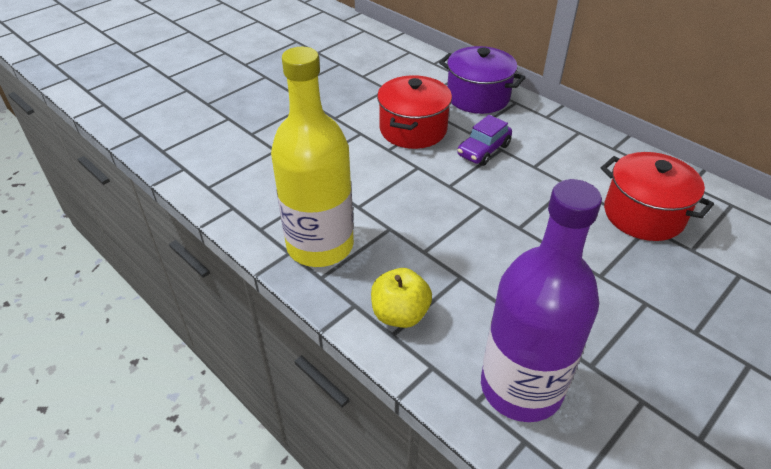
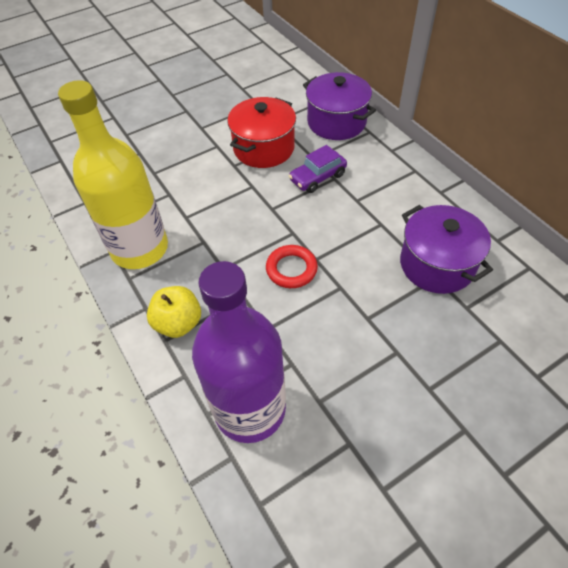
camera: 15 degrees right, 10 degrees up
red pot [601,152,714,241] -> purple pot [400,205,493,294]
none -> red ring [266,245,318,288]

